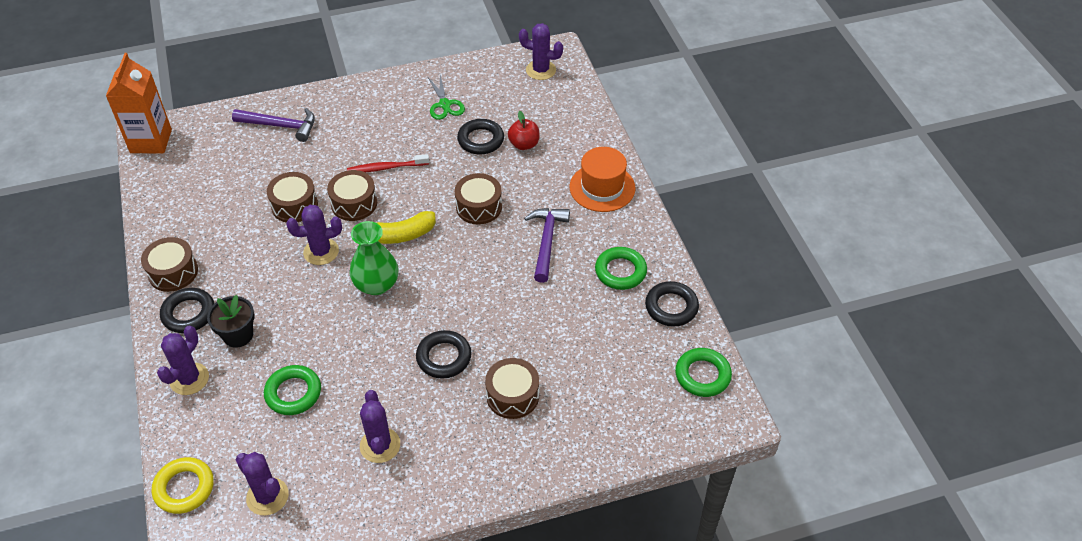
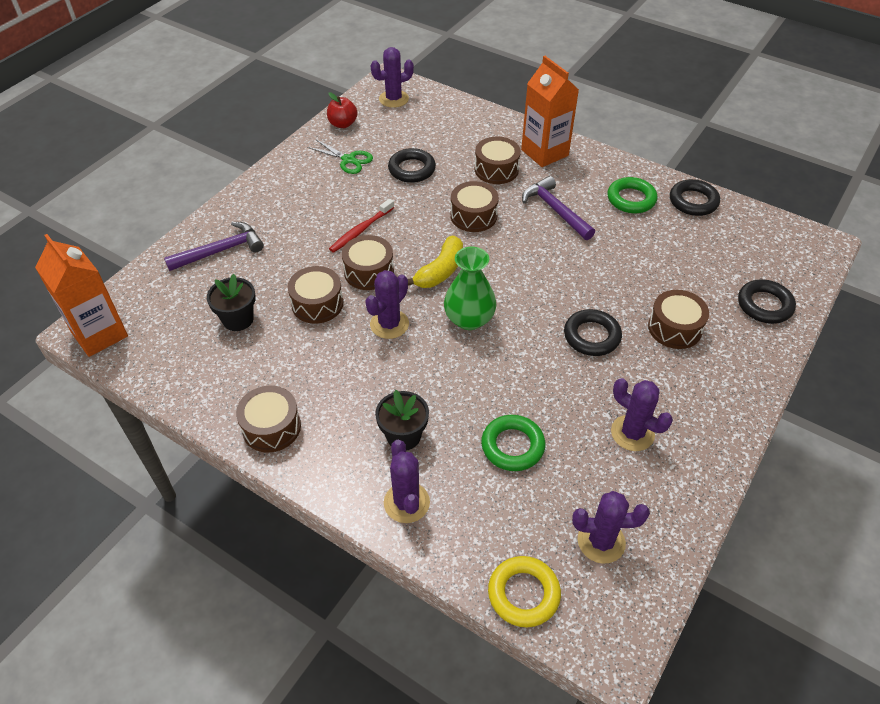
camera: 40 degrees left, 0 degrees up
black ring [160,288,214,333] -> black ring moved to [738,279,796,324]
red apple [508,111,539,150] -> red apple moved to [327,92,358,128]
orange hat [569,147,636,212] -> orange carton [521,56,579,167]
green ring [675,348,732,397] -> none
none -> black flower pot [207,274,256,331]
none -> brown drum [475,137,521,184]

